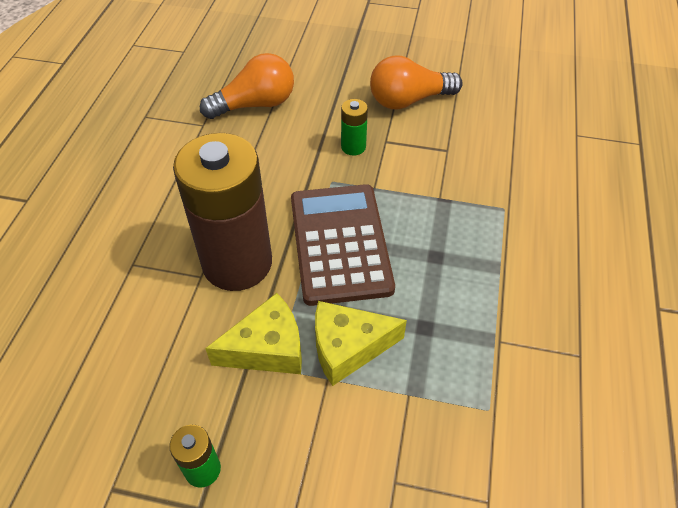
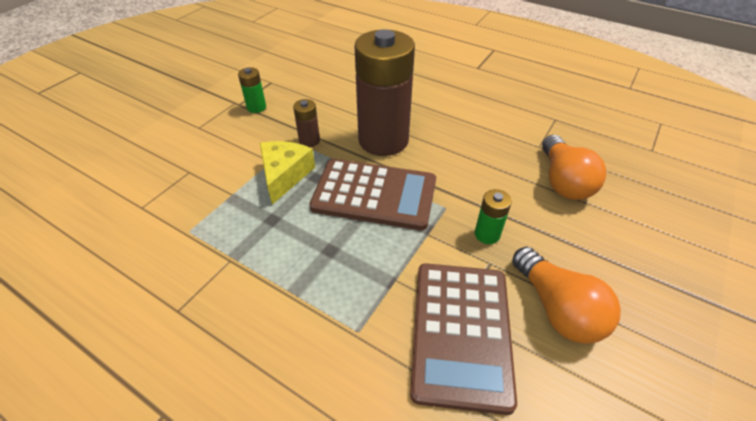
camera: 110 degrees right, 5 degrees down
yellow cheese [205,293,302,374] -> brown battery [293,99,320,147]
orange light bulb [370,56,463,110] -> orange light bulb turned 150 degrees clockwise [512,247,621,344]
none -> brown calculator [410,263,517,415]

